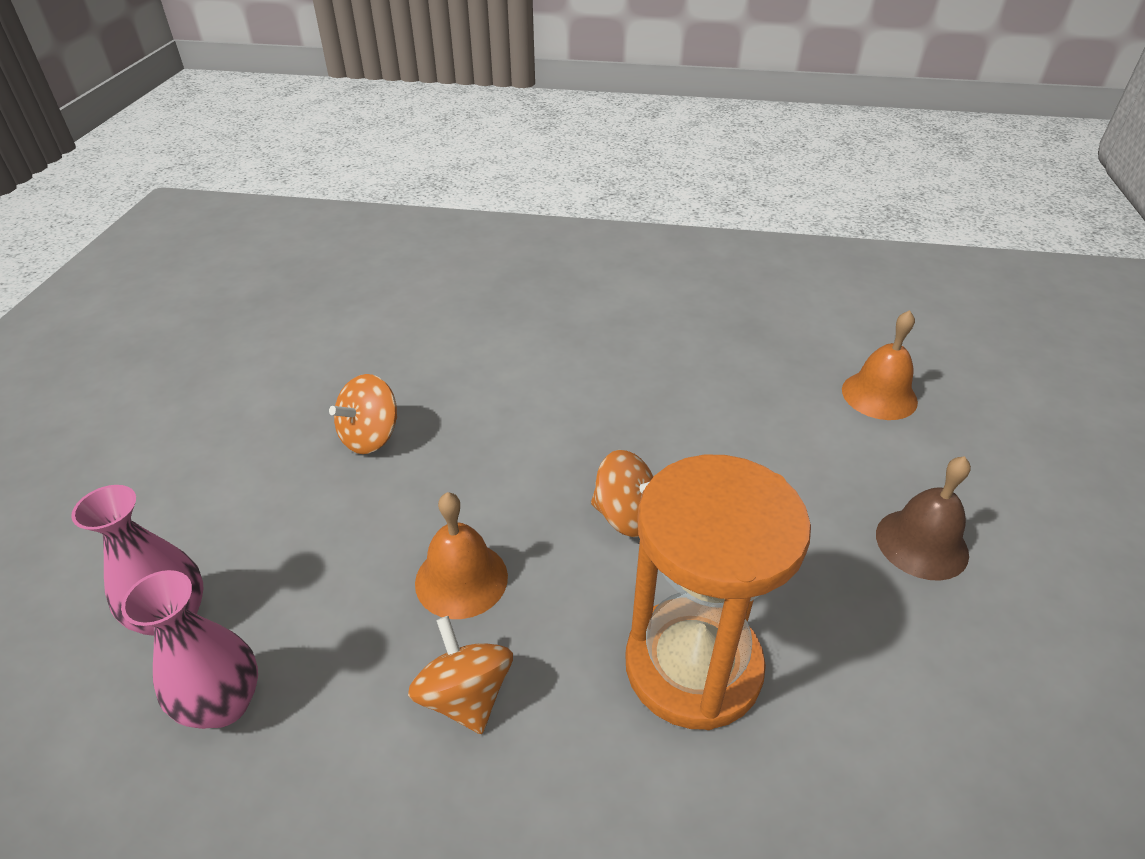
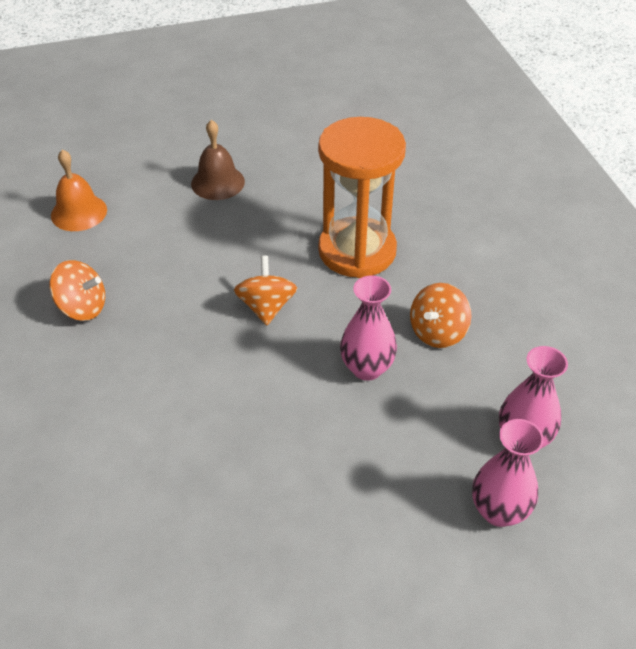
camera: 115 degrees left, 5 degrees up
orange spinning top [329,374,397,454] -> orange spinning top moved to [49,260,105,321]
orange bell [415,492,508,619] -> pink vase [340,275,397,381]

